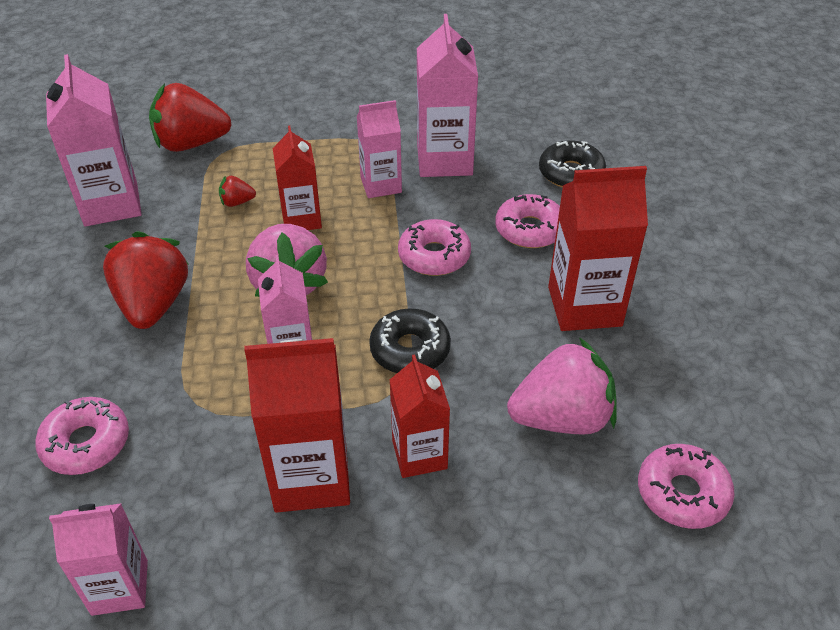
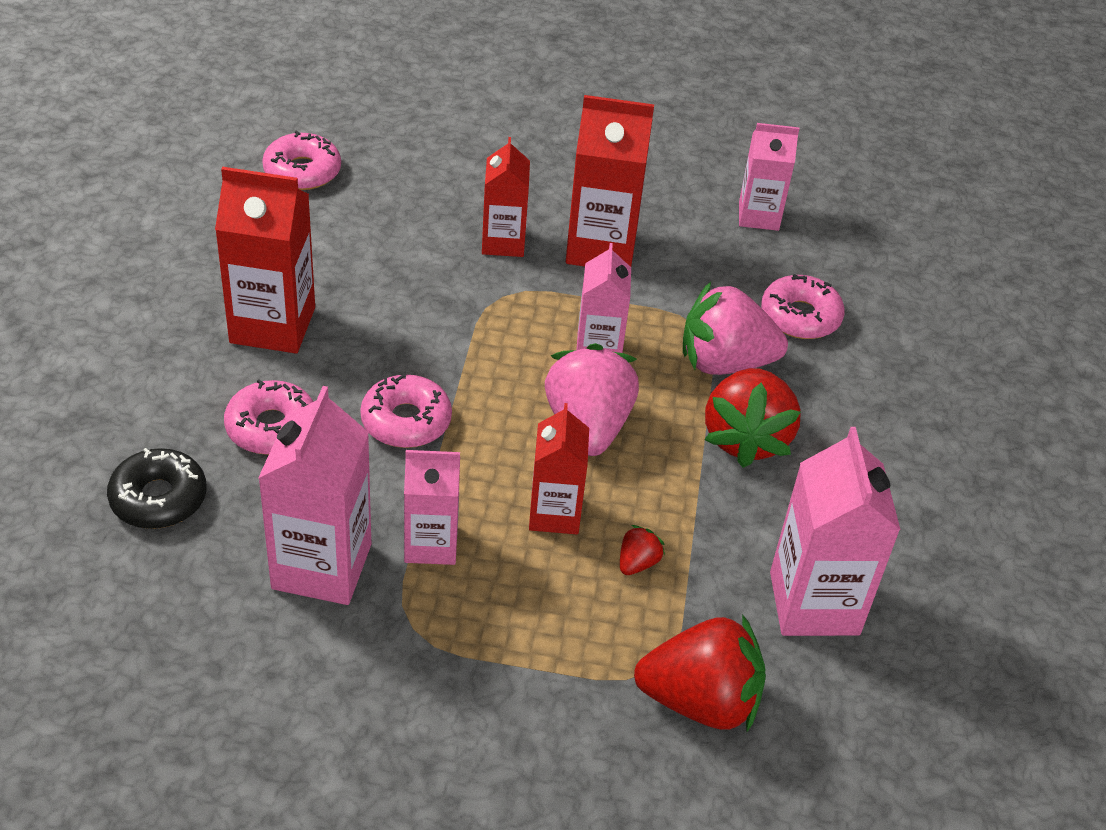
camera: 170 degrees left, 0 degrees up
red strawberry [219,175,256,207] -> red strawberry turned 60 degrees counterclockwise [620,525,665,575]
black donut [369,308,451,373] -> none
pink strawberry [507,337,617,435] -> pink strawberry moved to [683,282,788,375]

